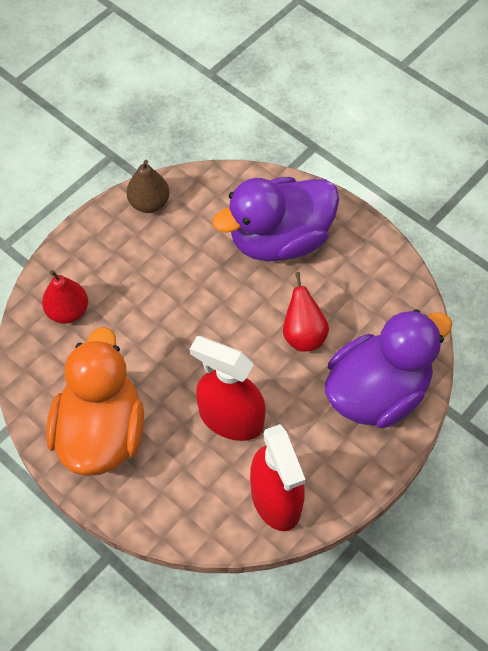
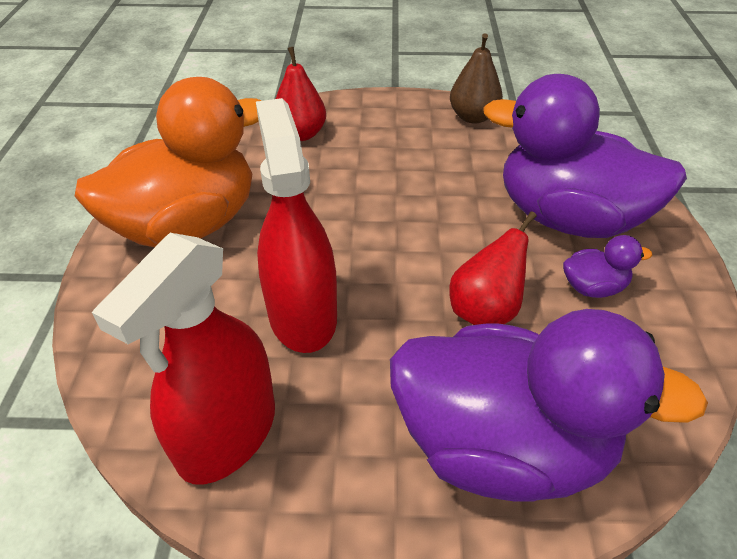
camera: 50 degrees right, 15 degrees down
none -> purple duck [563,235,652,298]

